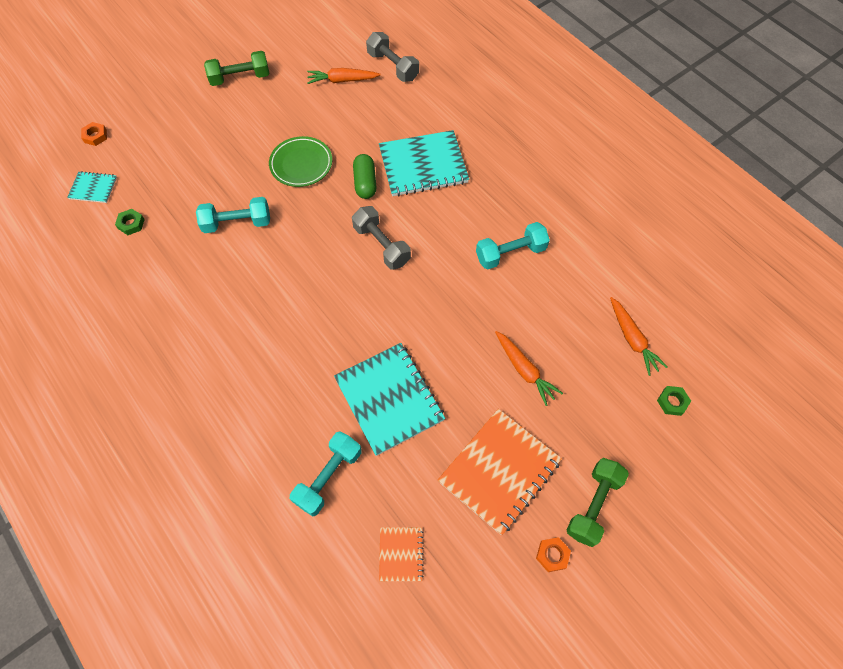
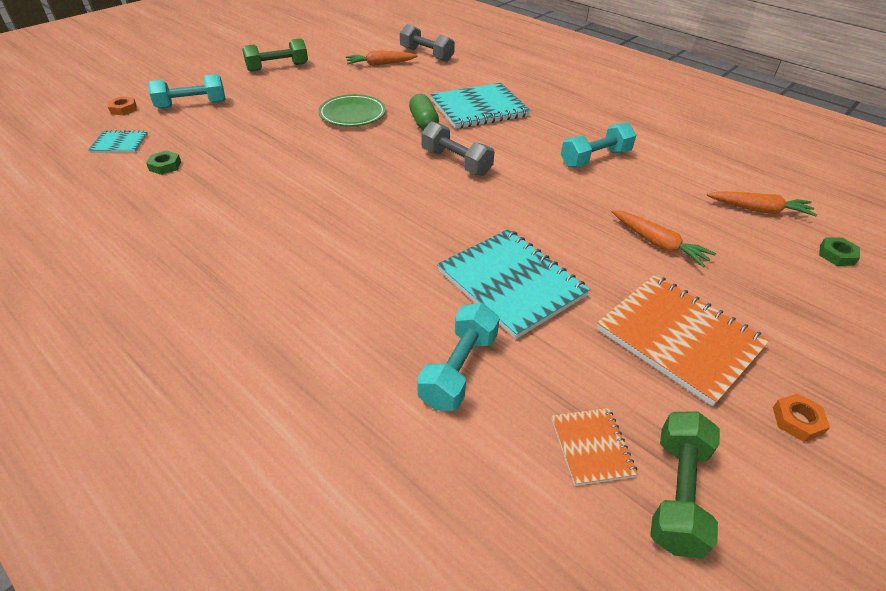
camera: 10 degrees left, 20 degrees down
turquoise dumbbell [196,197,270,233] -> turquoise dumbbell moved to [148,74,226,109]
orange notebook [438,409,562,535] -> orange notebook turned 75 degrees counterclockwise [596,275,770,406]
green dumbbell [567,458,629,547] -> green dumbbell moved to [650,411,720,559]
orange carrot [610,297,668,376] -> orange carrot turned 45 degrees counterclockwise [707,191,817,216]

